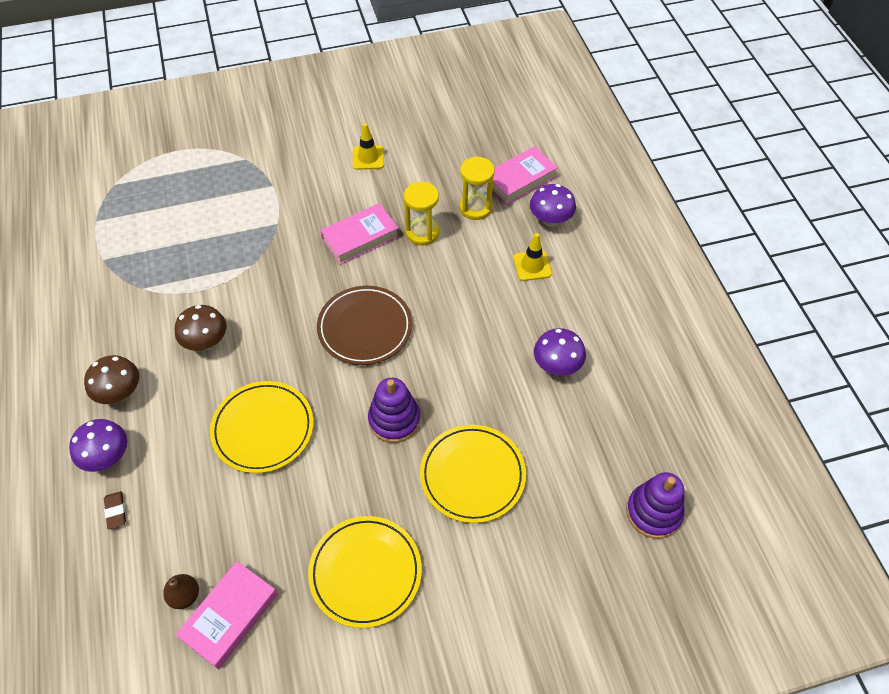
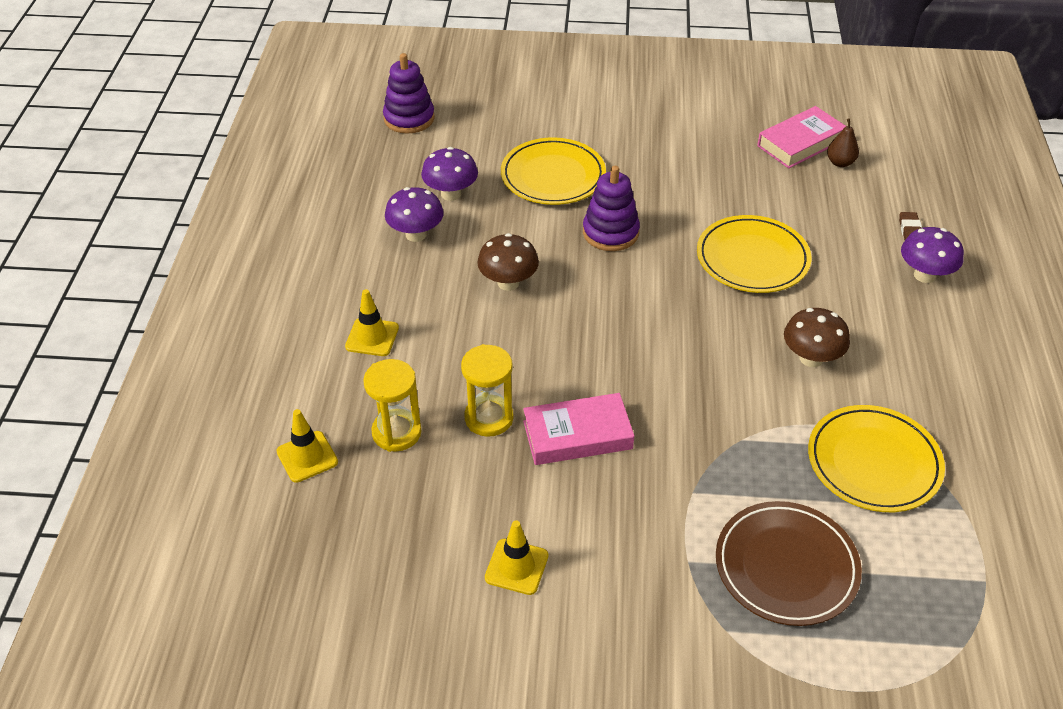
camera: 160 degrees left, 10 degrees down
brown mushroom [84,355,139,404] -> brown mushroom moved to [477,233,539,291]
yellow plate [308,516,422,628] -> yellow plate moved to [808,405,945,512]
brown plate [317,286,412,365] -> brown plate moved to [716,501,862,626]
pink book [486,146,558,205] -> yellow traffic cone [276,409,338,483]
purple mushroom [530,184,576,227] -> purple mushroom moved to [421,147,478,201]

